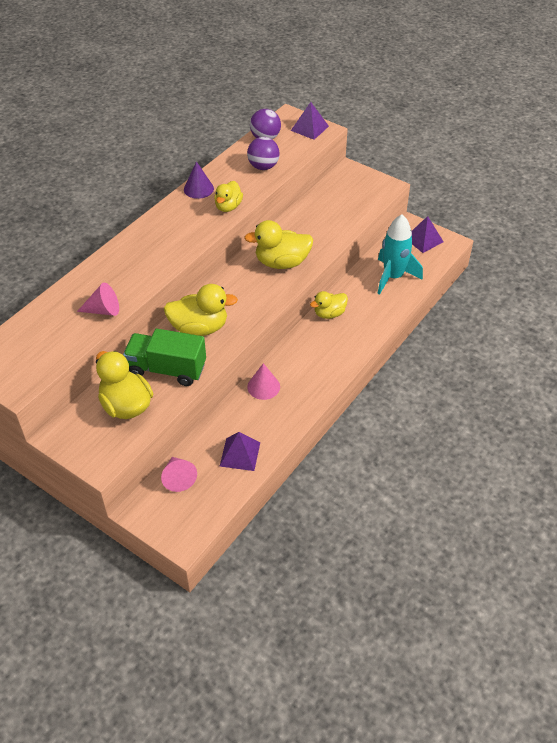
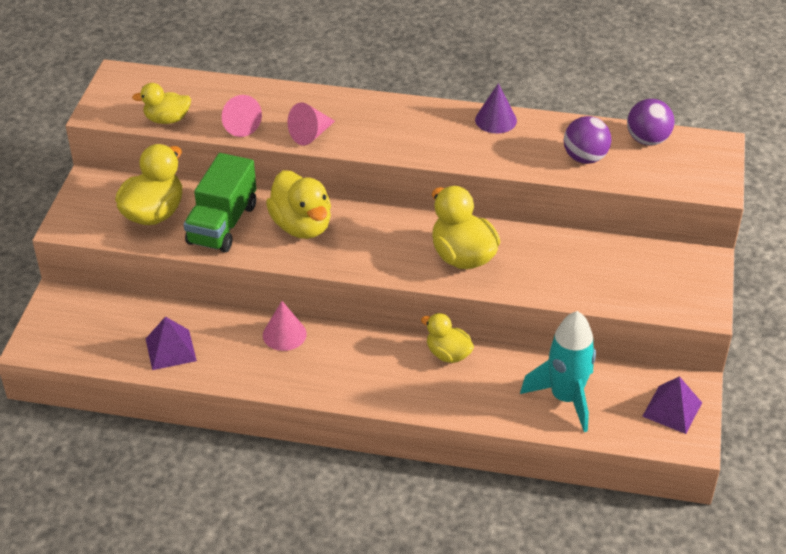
camera: 65 degrees right, 5 degrees down
green truck [123,328,206,386] -> green truck turned 150 degrees counterclockwise [184,153,256,253]
pink cone [161,457,197,492] -> pink cone moved to [287,103,335,145]
yellow duck [214,181,243,212] -> yellow duck moved to [132,83,191,124]
purple pyramid [291,102,329,140] -> none

